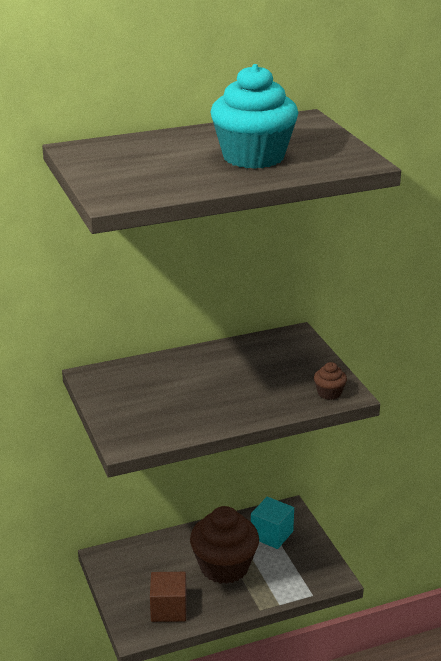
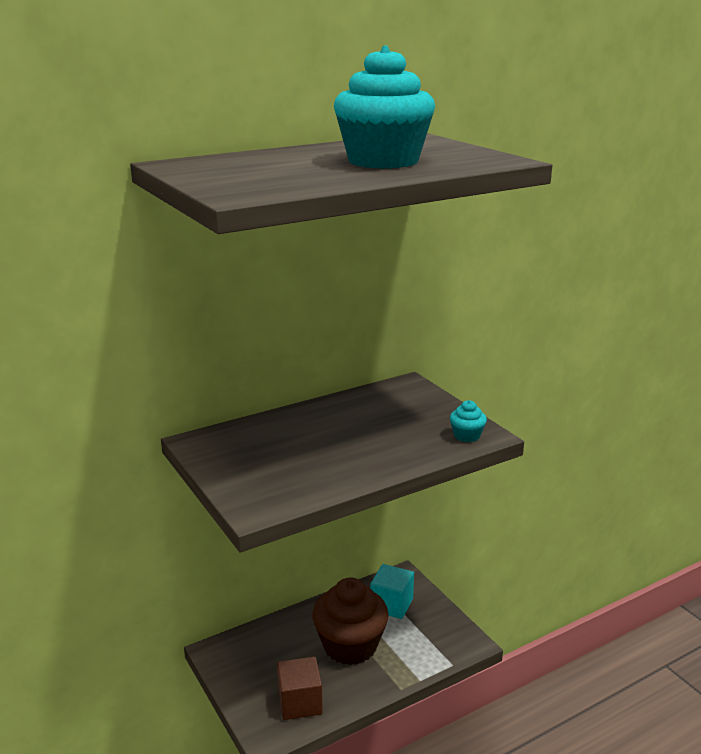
camera: 10 degrees left, 5 degrees down
brown cupcake [314,362,347,400] -> turquoise cupcake [450,400,487,442]

